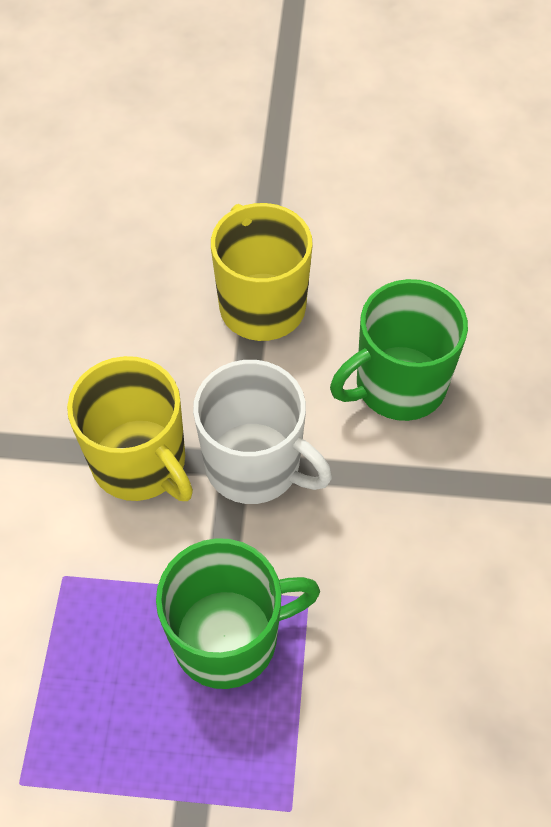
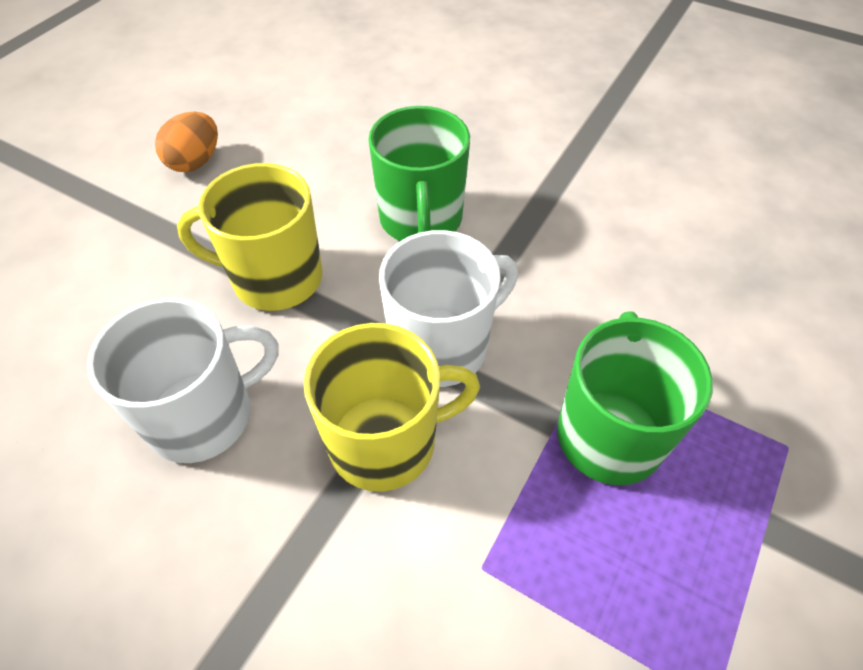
camera: 65 degrees left, 5 degrees down
none -> white mug [87,298,278,463]
none -> orange egg [155,112,218,172]

